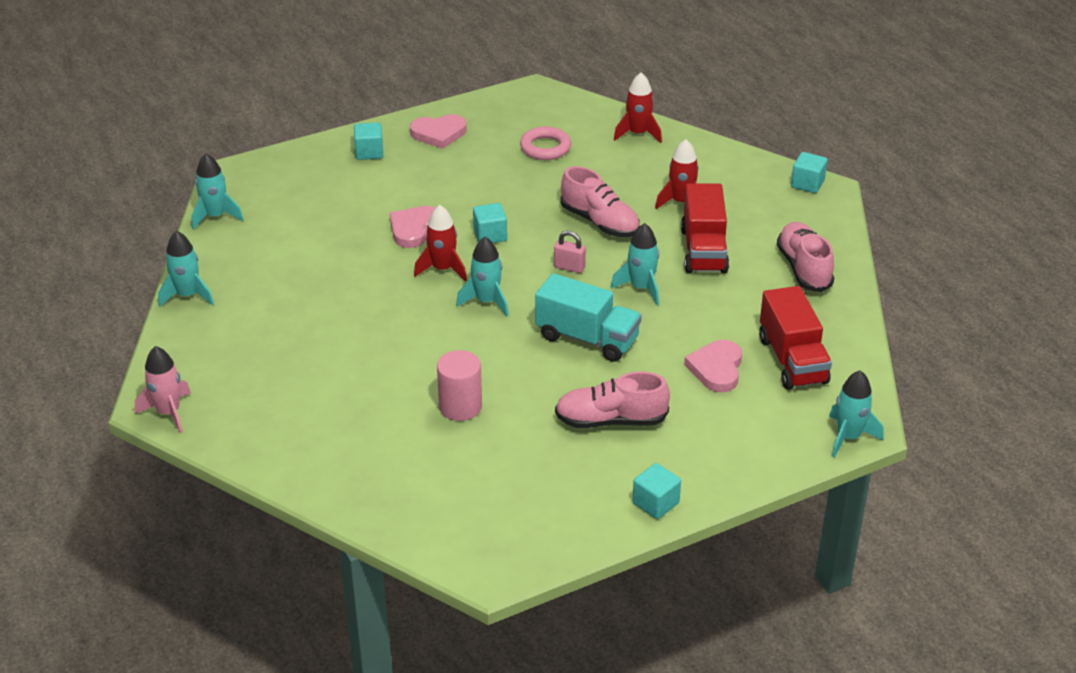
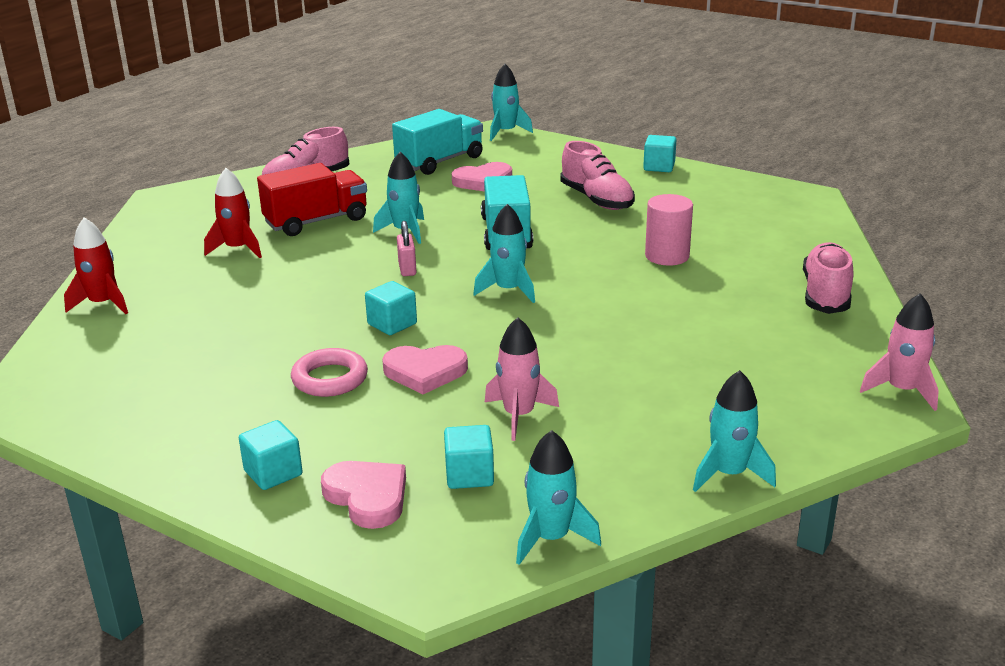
camera: 120 degrees left, 10 degrees down
pink heart [410,114,467,149] -> pink heart moved to [321,461,406,529]
red rocket [414,205,467,281] -> none
pink ring [520,127,571,160] -> pink ring moved to [291,348,368,397]
pink shoe [560,166,640,237] -> pink shoe moved to [803,242,853,314]
red truck [759,286,832,390] -> turquoise truck [392,109,483,175]
turquoise cube [791,152,828,193] -> turquoise cube moved to [444,425,494,489]
none -> pink rocket [485,317,559,441]

